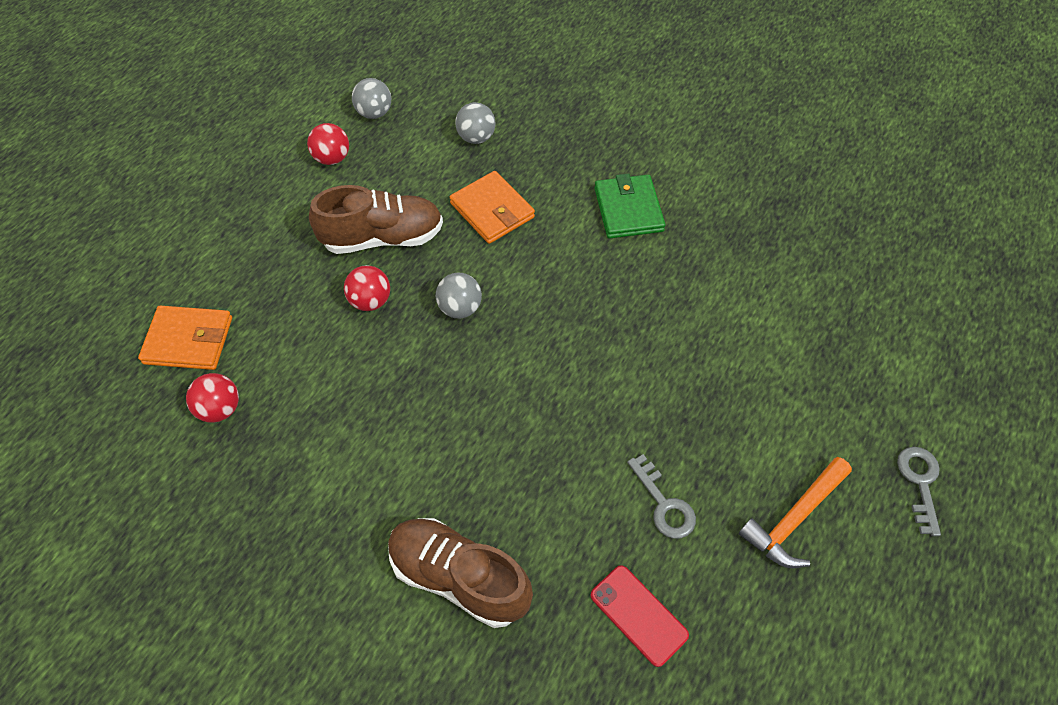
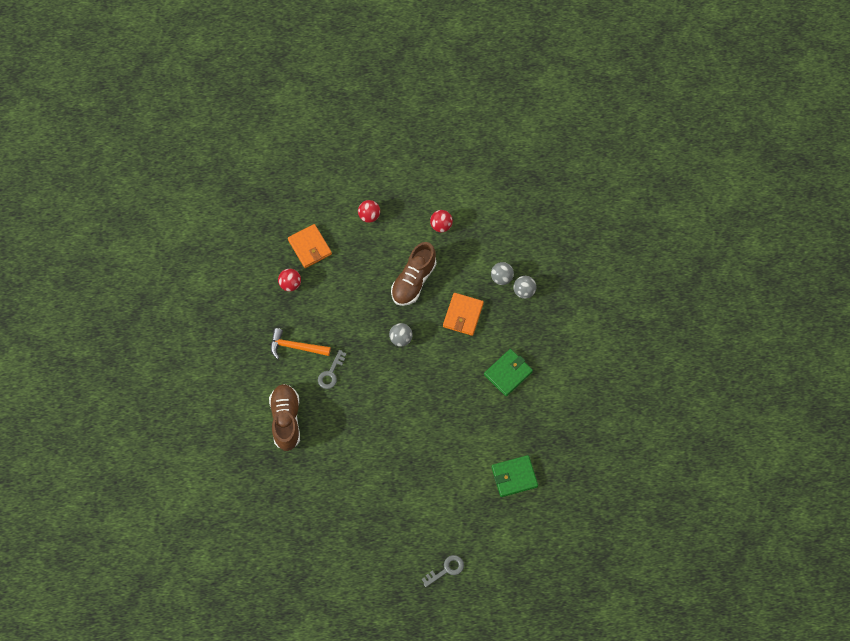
camera: 55 degrees right, 10 degrees up
brown shoe [309,185,443,254] -> brown shoe turned 75 degrees clockwise [391,242,437,306]
red ball [344,265,390,311] -> red ball moved to [358,200,380,223]
grey ball [352,78,391,119] -> grey ball moved to [513,276,536,299]
red phone [591,565,689,667] -> none
grey key [627,454,696,539] -> grey key moved to [318,350,346,389]
orange hammer [739,457,852,568] -> orange hammer moved to [271,328,331,359]
none -> green wallet [492,455,538,497]

